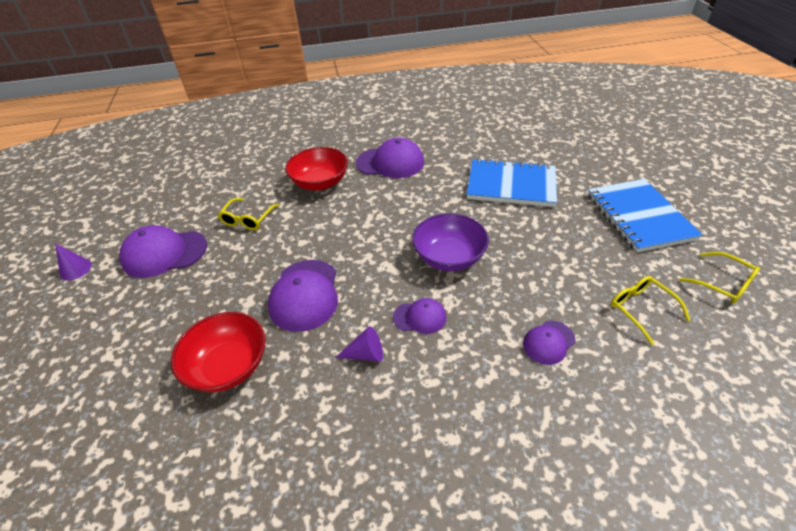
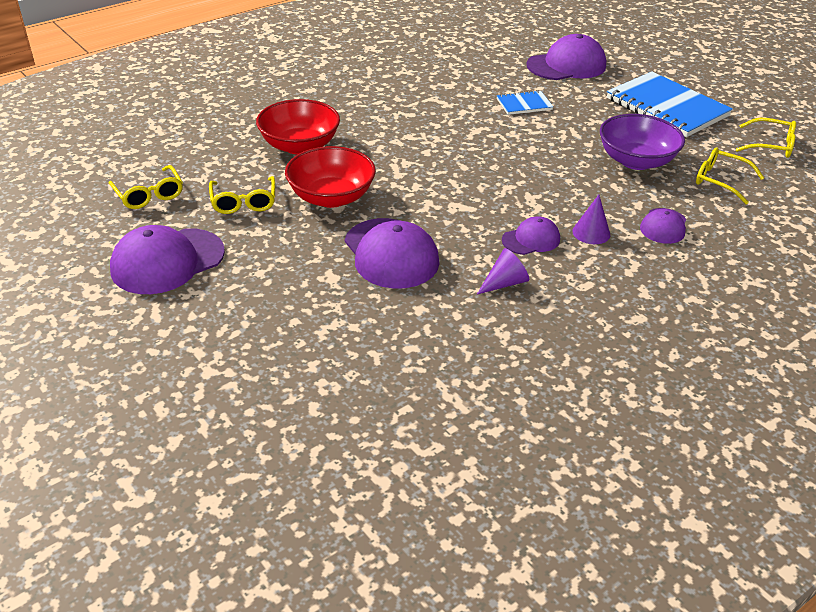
camera: 30 degrees left, 5 degrees down
purple cone [55,243,92,280] -> purple cone moved to [572,195,610,244]
red bowl [171,312,265,392] -> red bowl moved to [285,146,376,208]
purple cap [356,138,424,178] -> purple cap moved to [527,34,606,80]
purple bowl [412,213,489,271] -> purple bowl moved to [600,114,685,170]
blue notebook [467,158,557,207] -> blue notebook [497,90,553,115], size x0.48
none -> yellow glasses [109,165,183,209]

